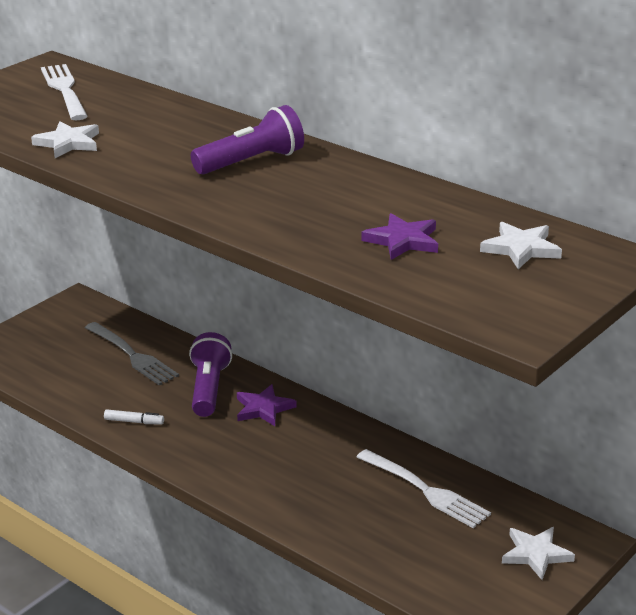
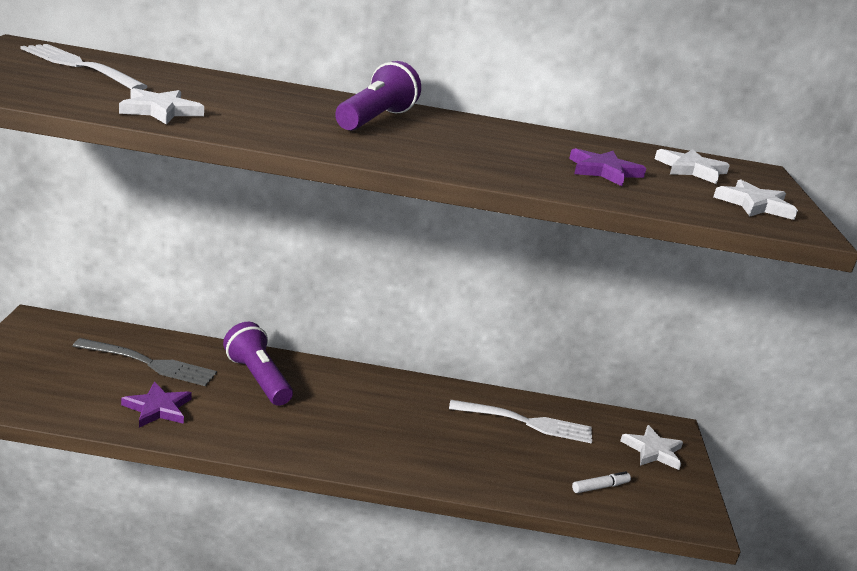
camera: 40 degrees left, 5 degrees down
white marker [104,409,164,425] -> white marker moved to [572,471,631,493]
purple star [237,384,297,426] -> purple star moved to [121,382,192,427]
none -> white star [713,179,798,220]

